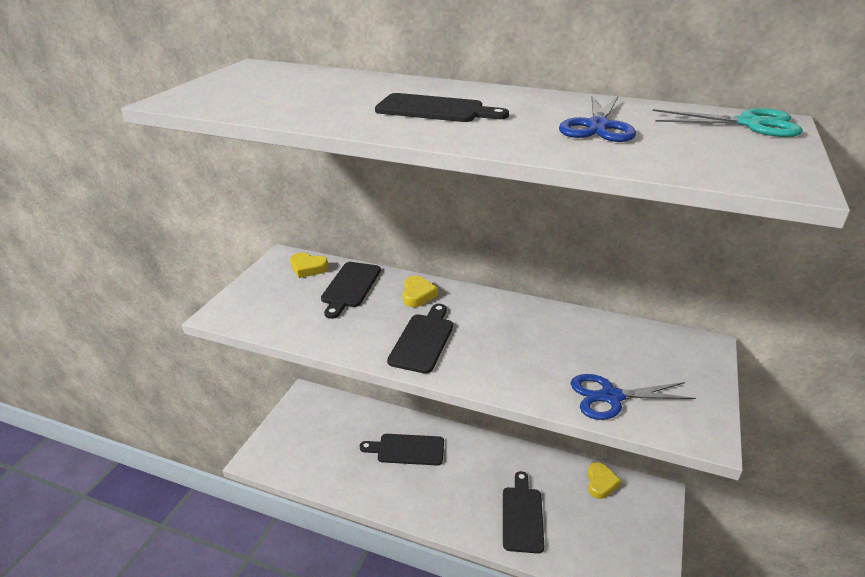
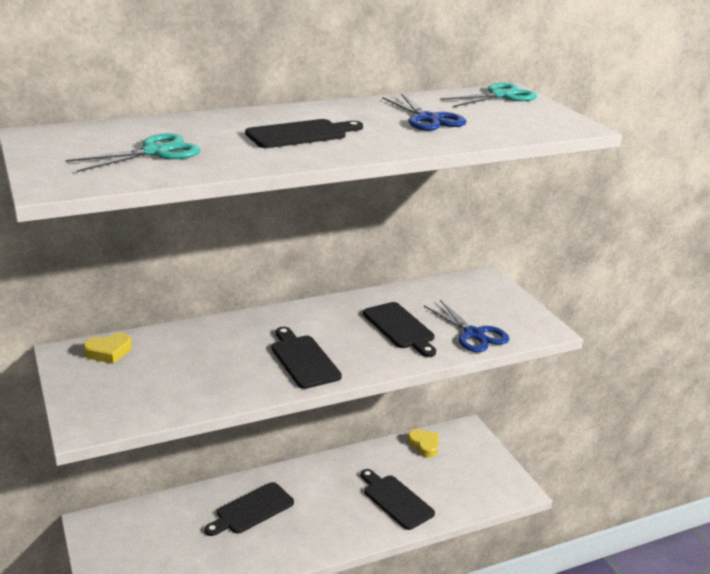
camera: 45 degrees left, 5 degrees down
black cutting board [321,262,381,319] -> black cutting board moved to [363,302,436,357]
yellow heart [402,276,438,307] -> none
blue scissors [570,374,696,420] -> blue scissors turned 75 degrees counterclockwise [424,300,509,352]
none -> turquoise scissors [65,133,200,172]

